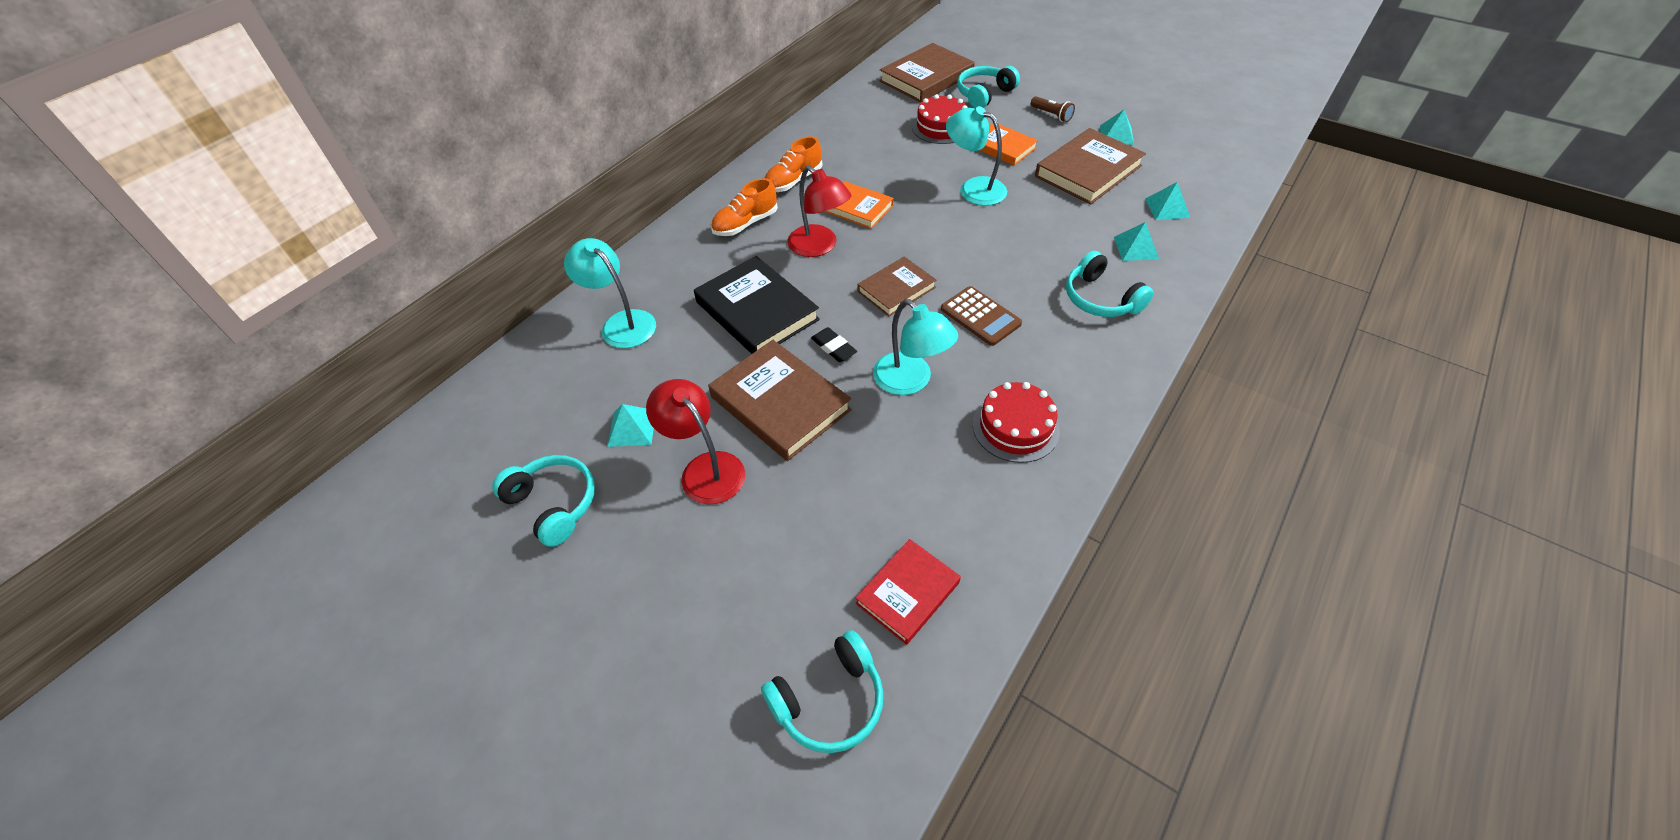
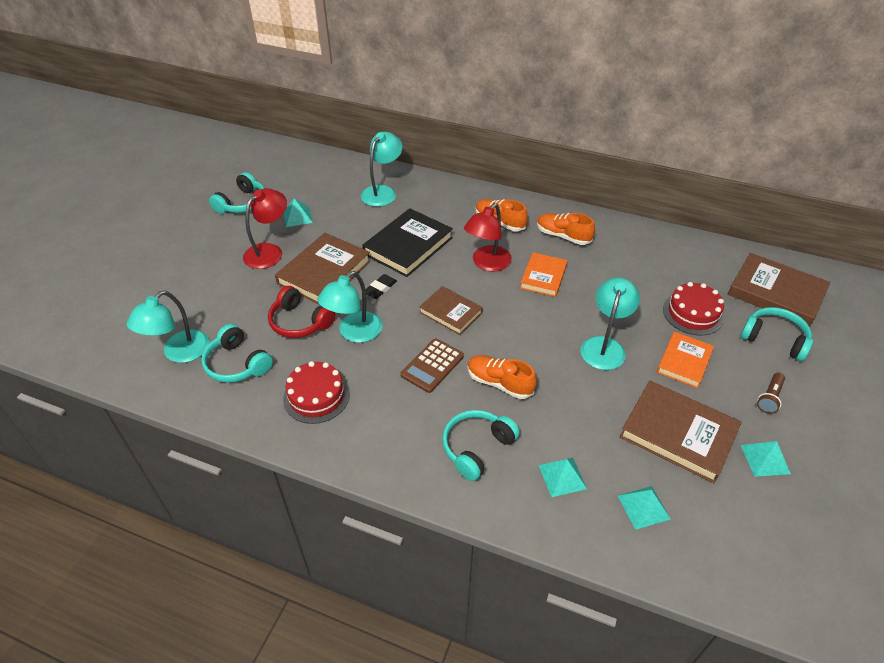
camera: 75 degrees right, 5 degrees down
turquoise headphones [761,630,883,753] -> turquoise headphones moved to [201,324,273,383]
red book [856,539,961,645] -> turquoise lamp [126,291,209,363]
none -> red headphones [268,286,335,338]
none -> orange shoe [467,355,537,399]

